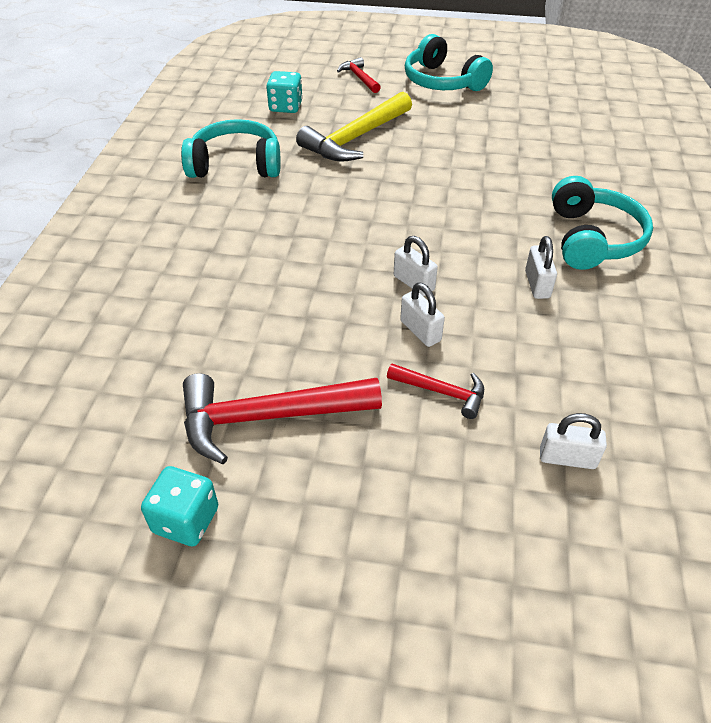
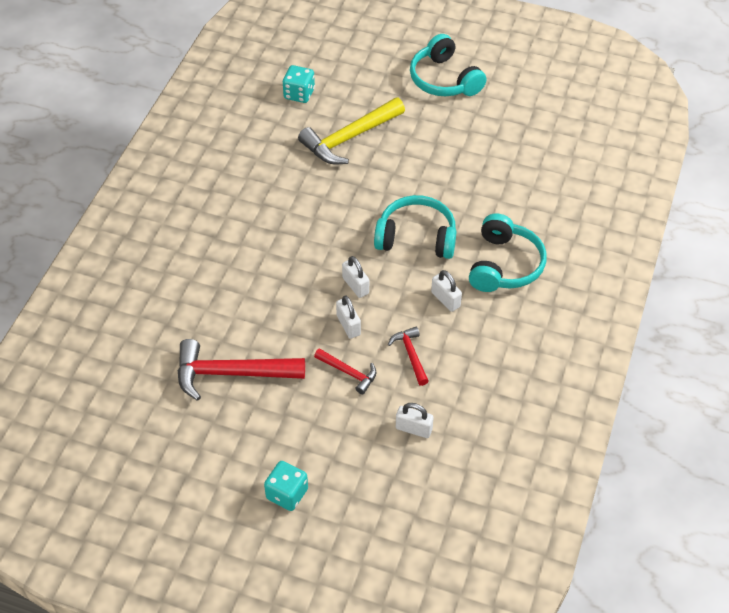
camera: 10 degrees right, 5 degrees up
turquoise dice [141,466,218,546] -> turquoise dice moved to [264,461,308,511]
turquoise headphones [181,119,281,178] -> turquoise headphones moved to [374,195,457,259]
red hammer [337,57,381,93] -> red hammer moved to [388,327,429,386]
white padlock [525,236,557,299] -> white padlock turned 45 degrees counterclockwise [431,270,462,312]

